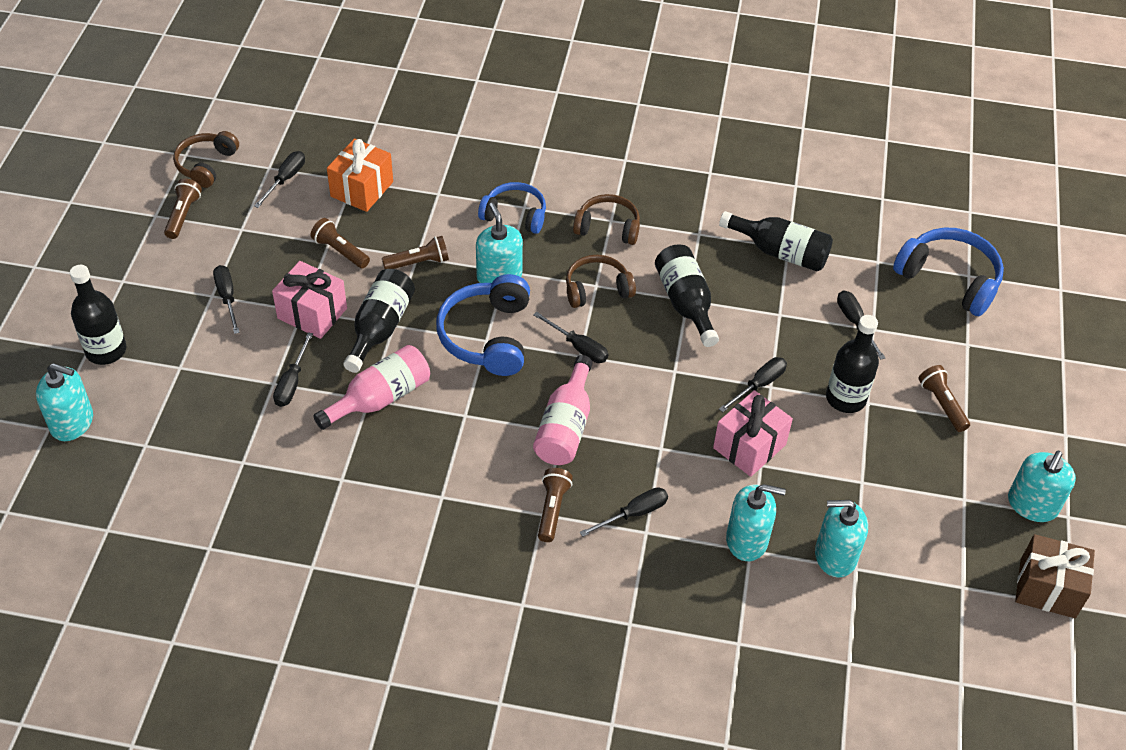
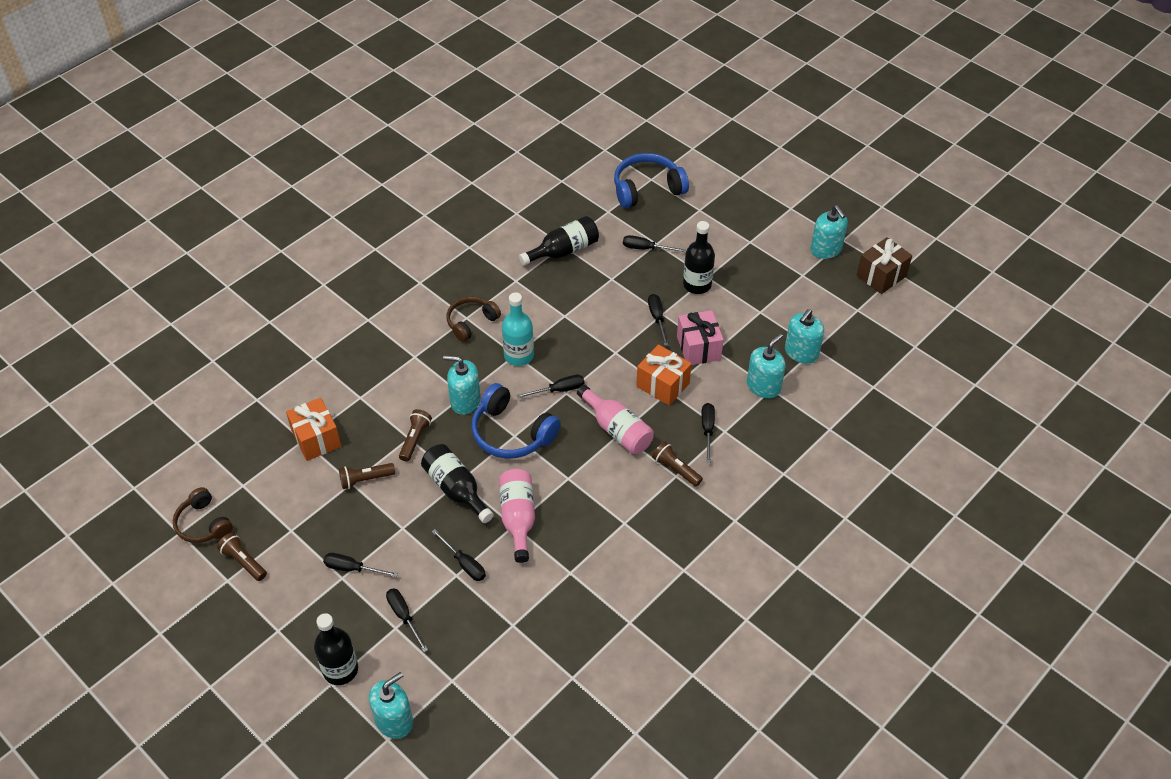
camera: 55 degrees left, 0 degrees up
black screwdriver [254,151,305,208] -> black screwdriver moved to [386,588,428,652]
pink gift [272,261,347,339] -> none
blue headphones [478,182,546,234] -> none
brown headphones [566,255,636,308] -> turquoise bottle [502,292,534,366]
black bottle [655,245,719,347] -> none
brown flashlight [918,365,970,432] -> none
none -> orange gift [636,344,692,406]

